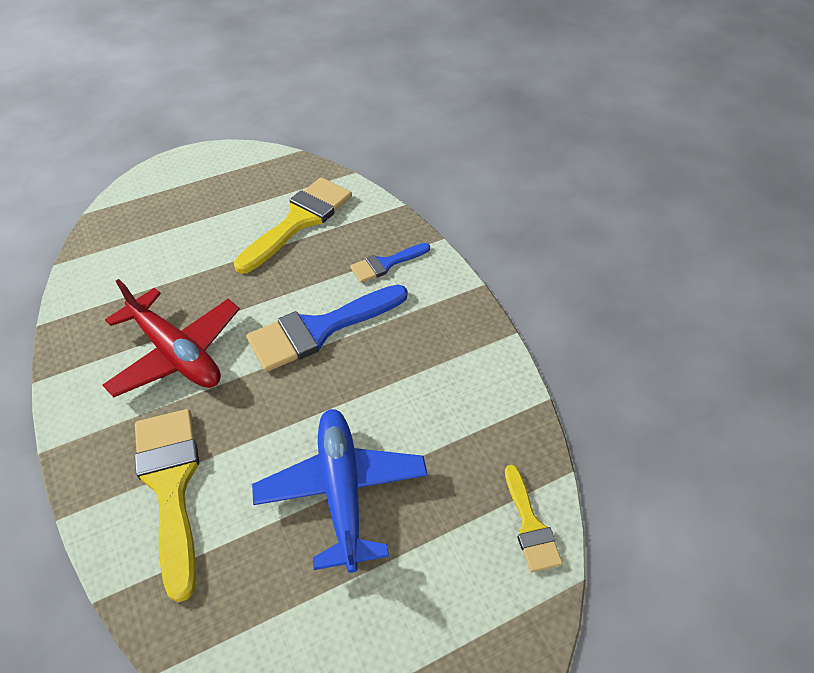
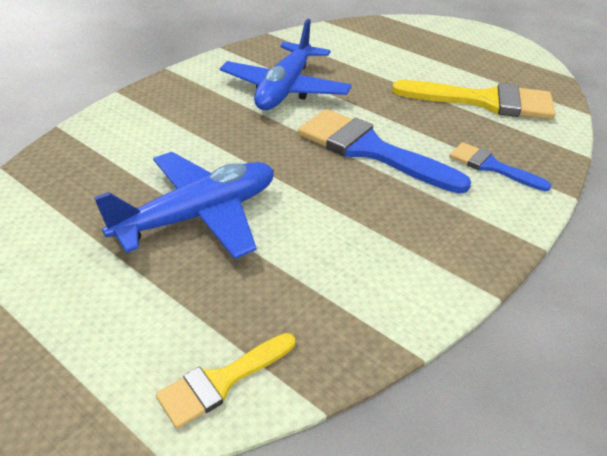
camera: 65 degrees right, 10 degrees down
red plane [102,279,240,397] -> blue plane [220,19,352,110]
yellow brush [135,409,199,602] -> none

